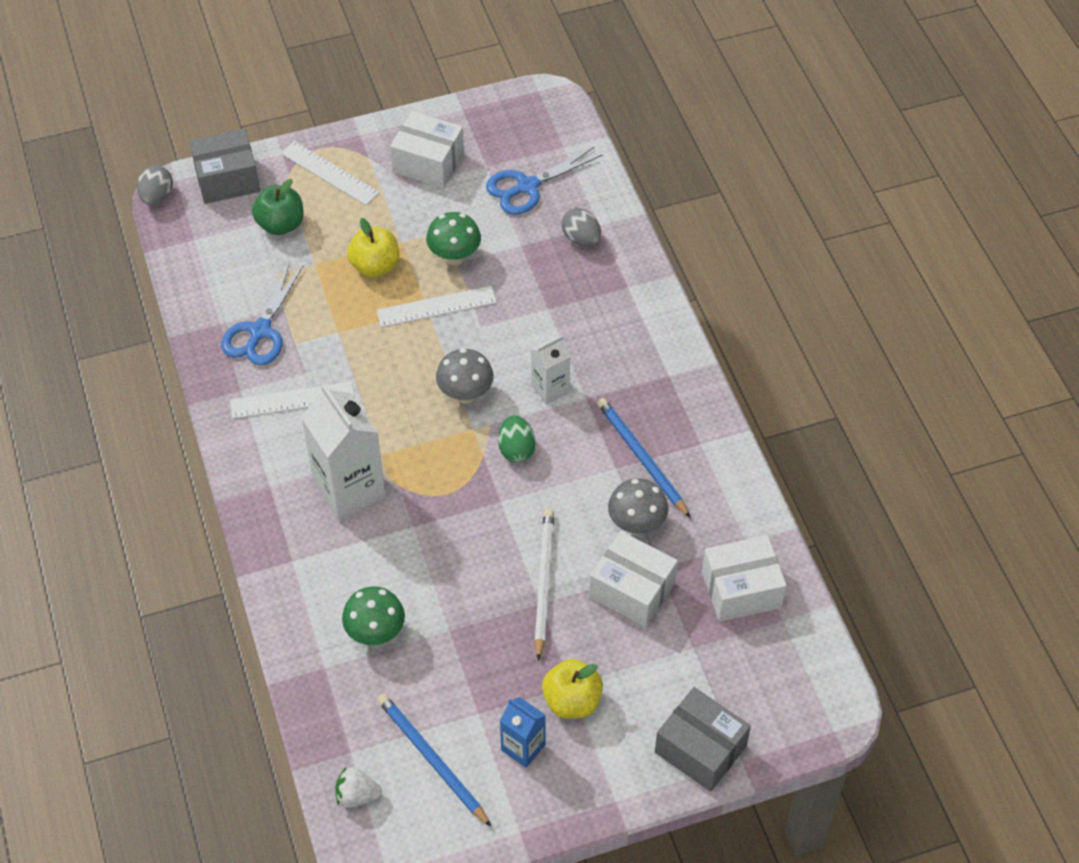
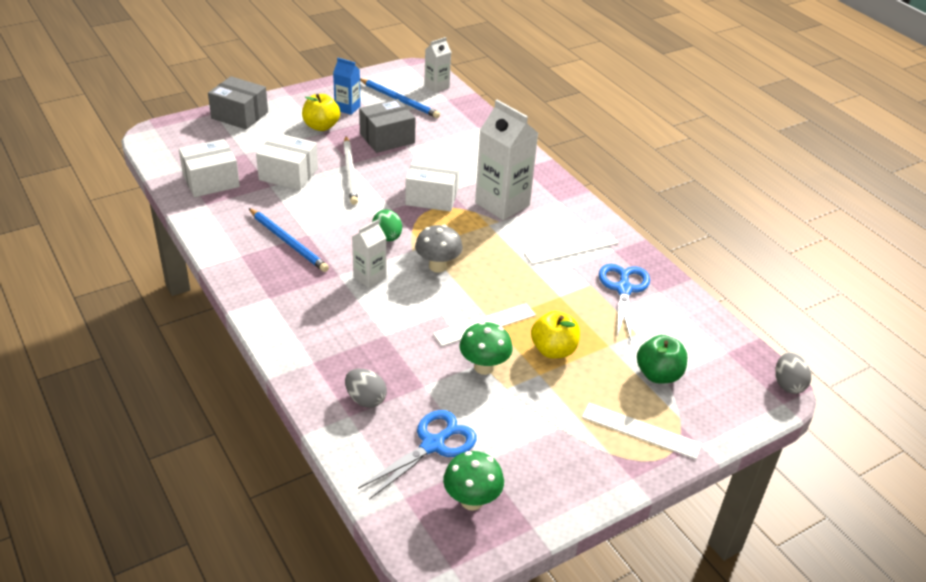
camera: 165 degrees right, 15 degrees down
grey box [189,129,260,204] -> grey box moved to [359,99,416,153]
white strawberry [335,767,382,808] -> white carton [424,37,451,93]
green mushroom [342,586,405,645] -> green mushroom moved to [443,451,504,510]
white box [390,111,464,188] -> white box moved to [405,155,460,212]
grey mushroom [608,478,668,535] -> none

